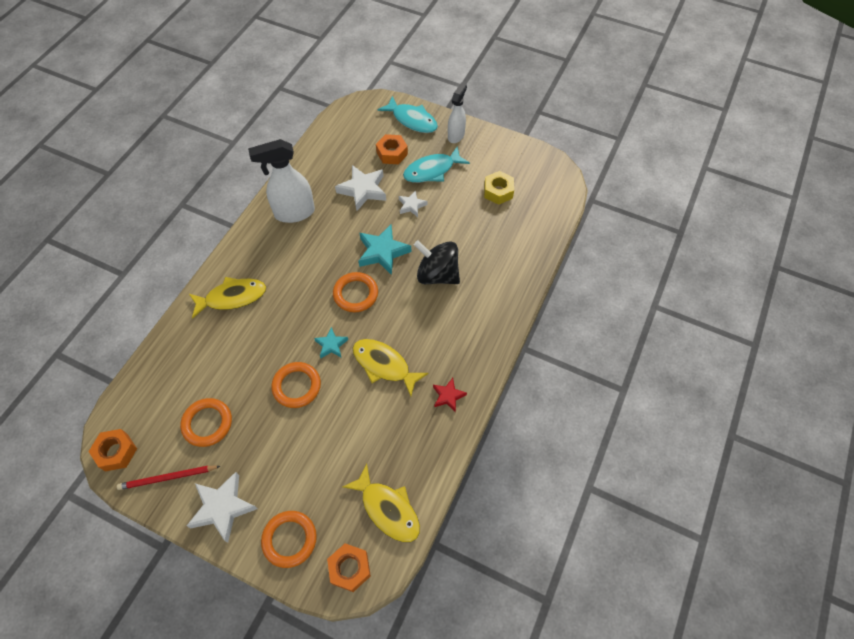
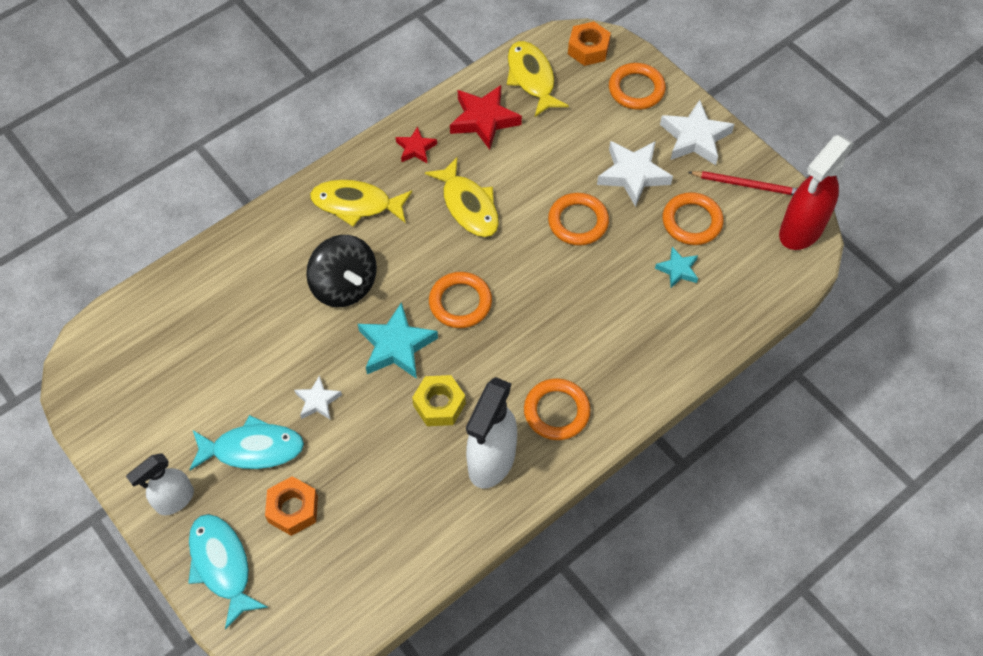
camera: 155 degrees left, 0 degrees up
orange nut [88,429,137,471] -> red spray bottle [779,135,854,250]
yellow fish [188,277,266,319] -> yellow fish moved to [310,180,412,227]
white spray bottle [248,139,315,223] -> white spray bottle turned 105 degrees clockwise [466,377,517,489]
turquoise star [314,327,348,358] -> turquoise star moved to [655,247,698,288]
white star [335,165,386,211] -> white star moved to [597,141,673,207]
yellow nut [484,171,514,205] -> yellow nut moved to [412,375,466,426]
none -> red star [450,85,522,150]
none -> orange ring [524,378,591,440]

